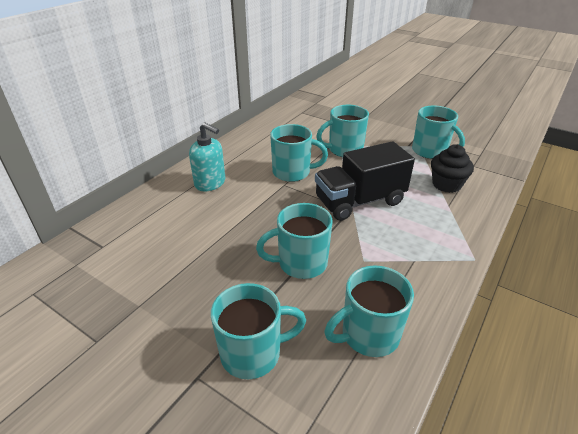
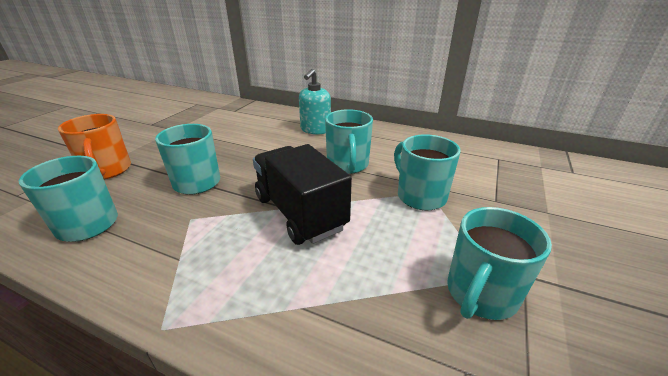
camera: 80 degrees right, 5 degrees down
turquoise mug [211,283,306,379] -> orange mug [58,114,131,179]
black cupcake [431,144,474,193] -> none

